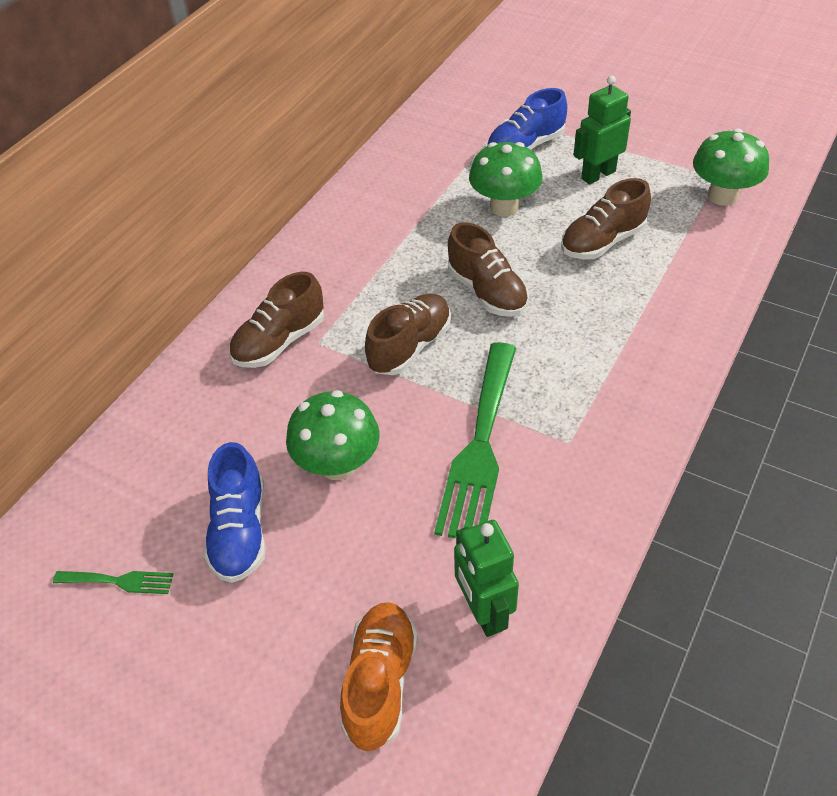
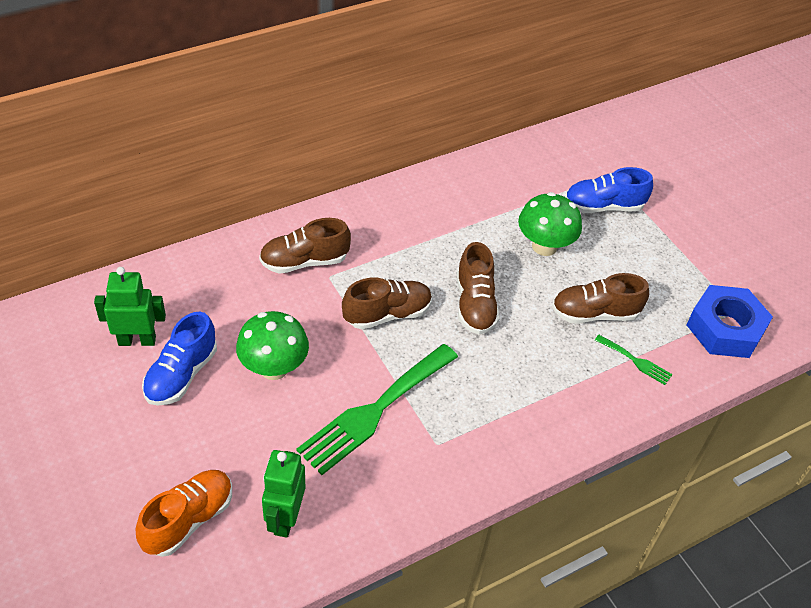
camera: 25 degrees right, 0 degrees up
green fork [53,571,174,594] -> green fork moved to [595,335,673,385]
green robot [574,76,631,185] -> green robot moved to [94,267,166,346]
green mushroom [693,129,769,206] -> blue nut [687,285,773,358]

